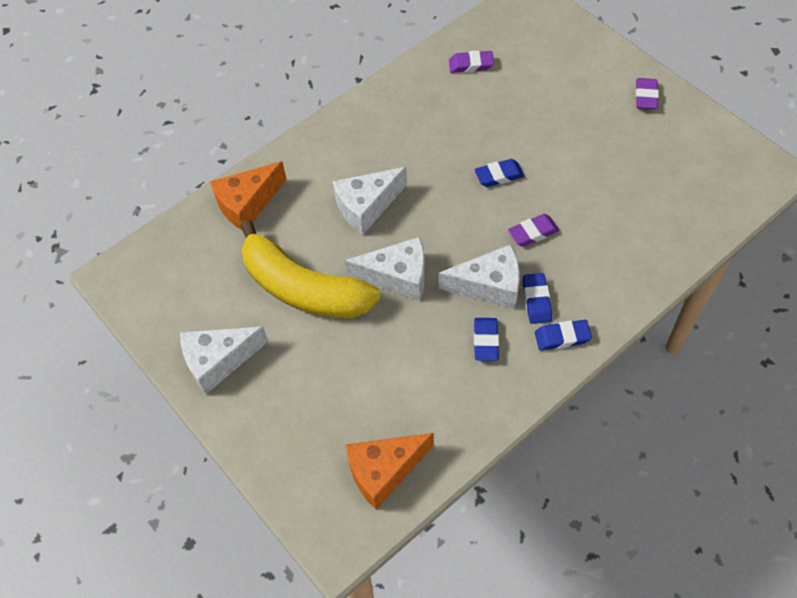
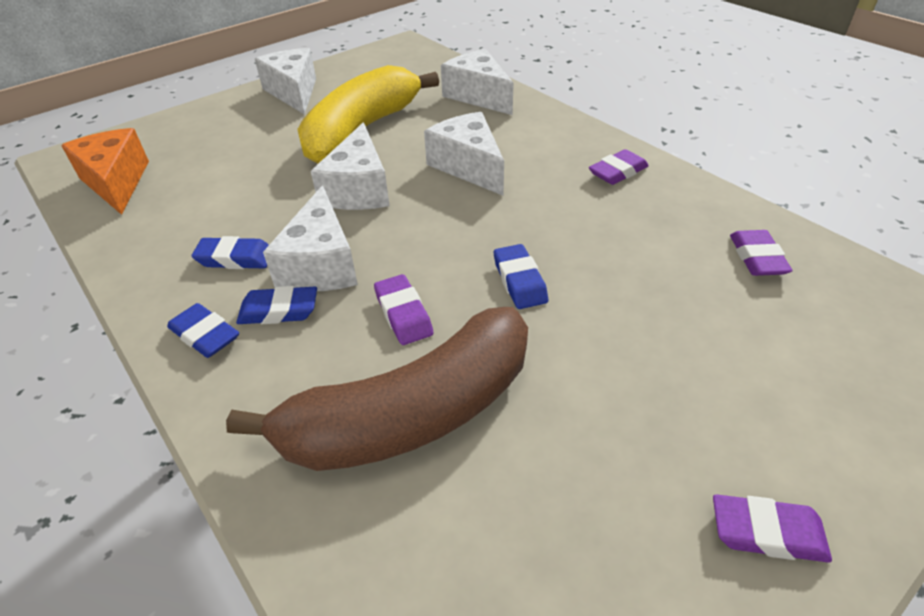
camera: 90 degrees right, 15 degrees down
orange cheese [210,161,286,230] -> white cheese [441,49,514,115]
blue eraser [535,320,592,350] -> blue eraser turned 45 degrees counterclockwise [167,303,239,358]
none -> brown banana [226,307,528,471]
none -> purple eraser [589,149,649,185]

